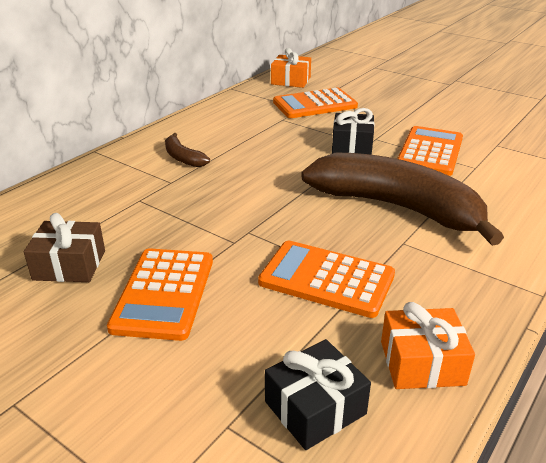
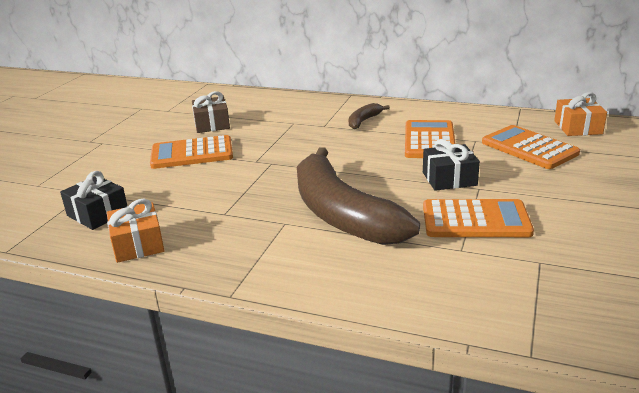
camera: 75 degrees right, 5 degrees down
orange calculator [258,241,395,318] -> orange calculator moved to [405,120,456,158]
brown banana [301,153,504,246] -> brown banana turned 135 degrees clockwise [297,147,420,245]

